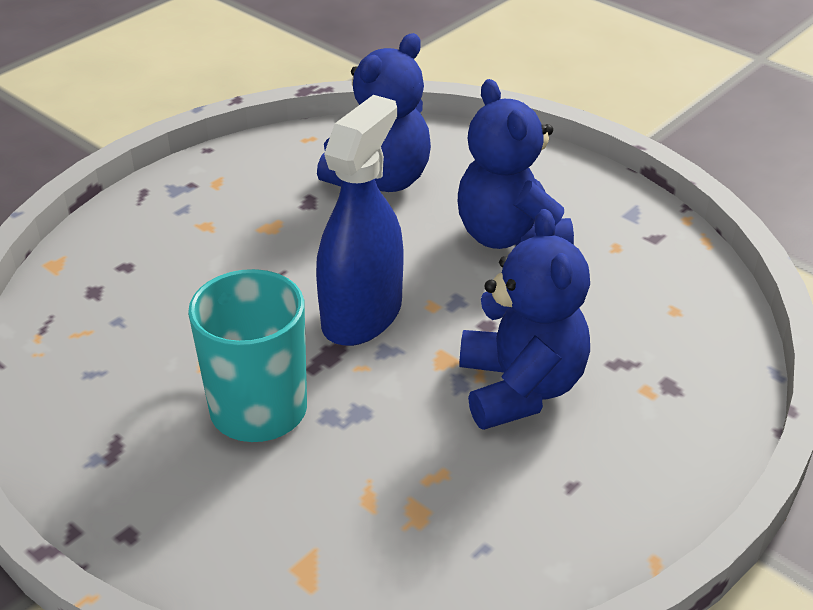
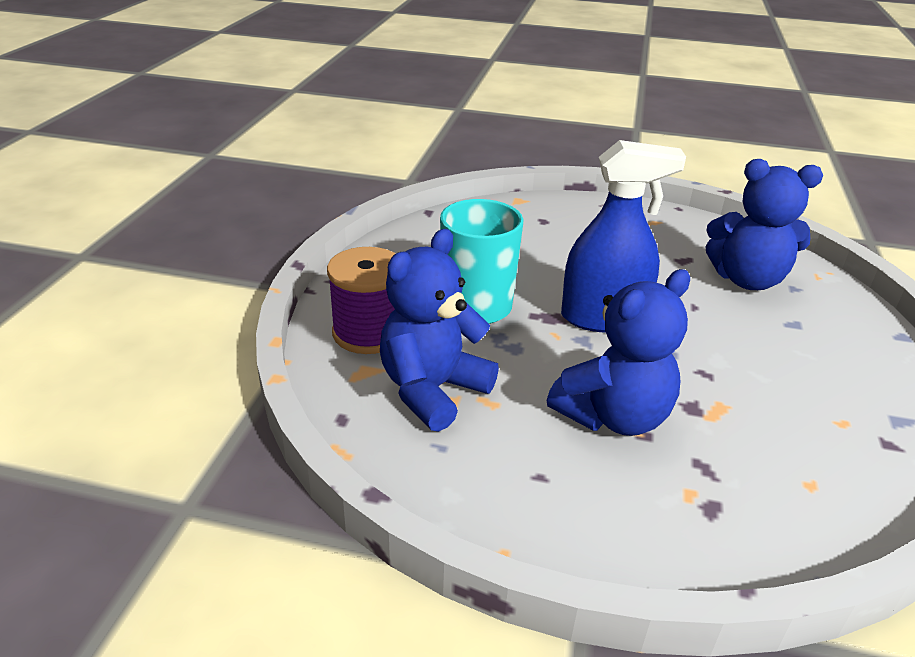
camera: 60 degrees right, 5 degrees down
blue teddy bear [458,79,574,249] -> blue teddy bear moved to [380,229,499,432]
none -> purple spool [327,247,396,354]

